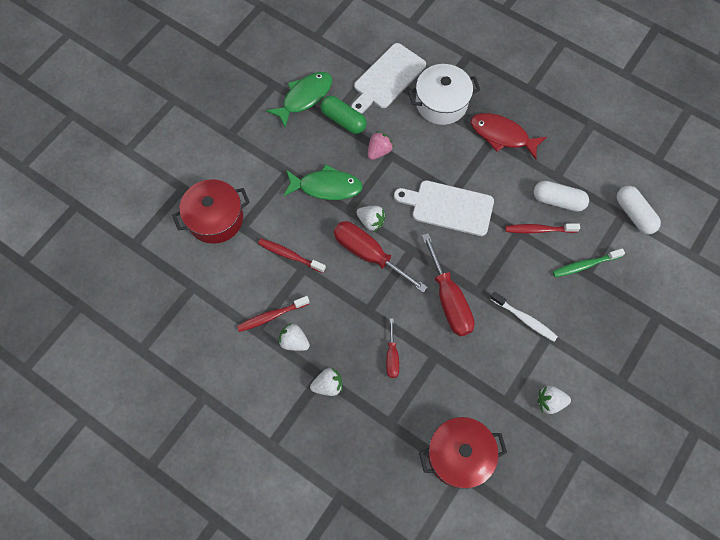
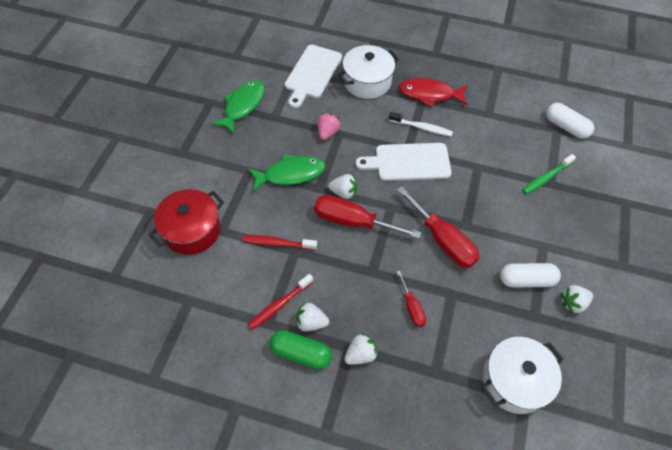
camera: 20 degrees left, 10 degrees down
green capsule [321,96,367,134] -> green capsule moved to [270,330,332,369]
red pot [419,417,507,489] -> white pot [481,337,563,414]
white toothbrush [490,292,558,342] -> white toothbrush moved to [389,112,453,137]
red toothbrush [505,223,580,233] -> none
white capsule [534,181,589,212] -> white capsule moved to [500,263,561,288]

